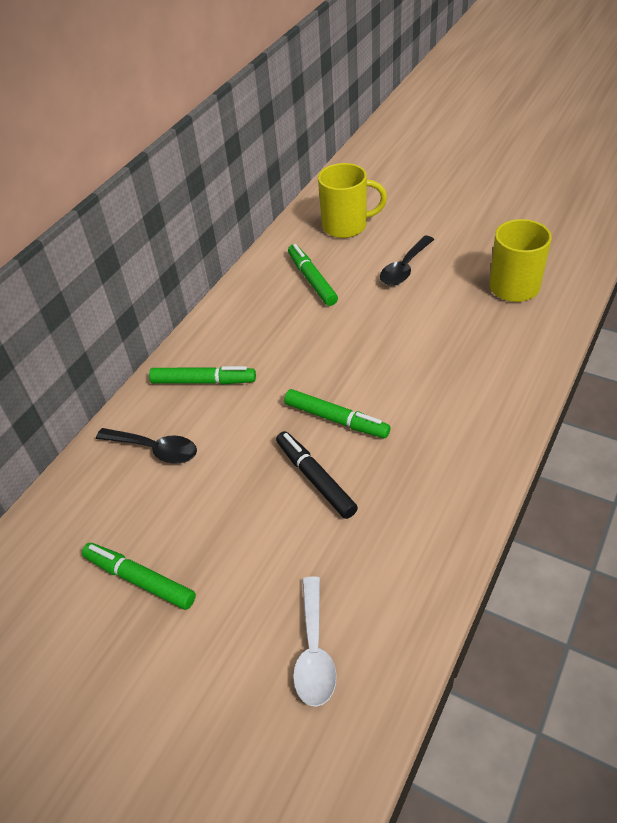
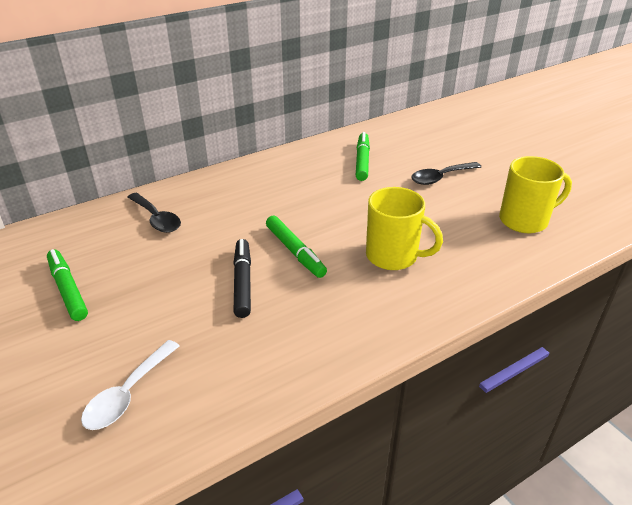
camera: 25 degrees right, 10 degrees down
green marker [149,366,256,385] -> none
yellow mug [318,163,387,238] -> yellow mug moved to [366,187,443,270]

